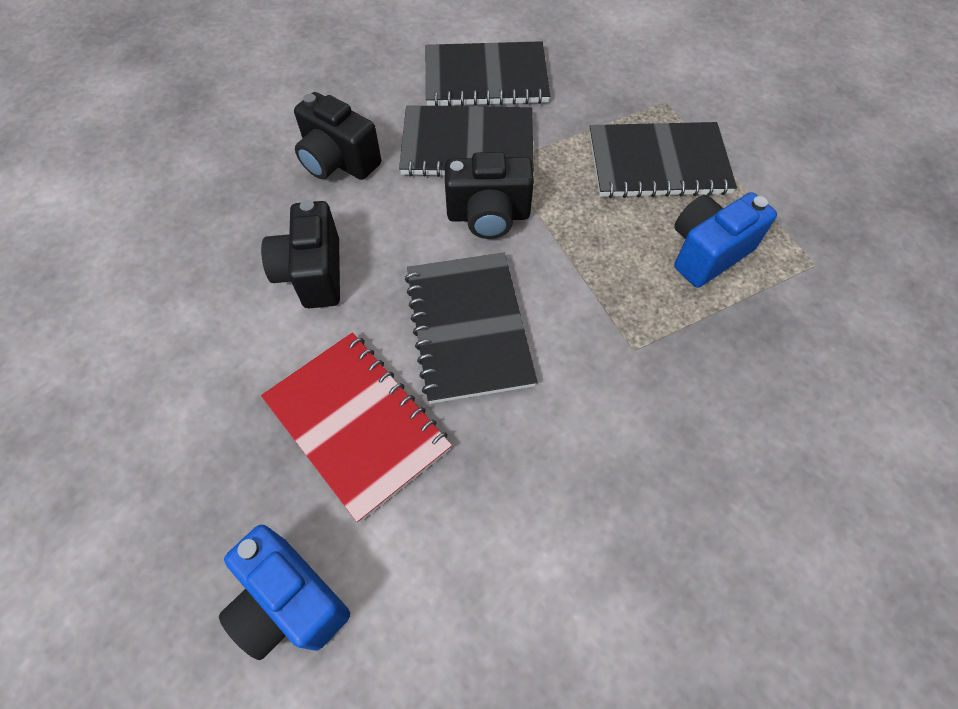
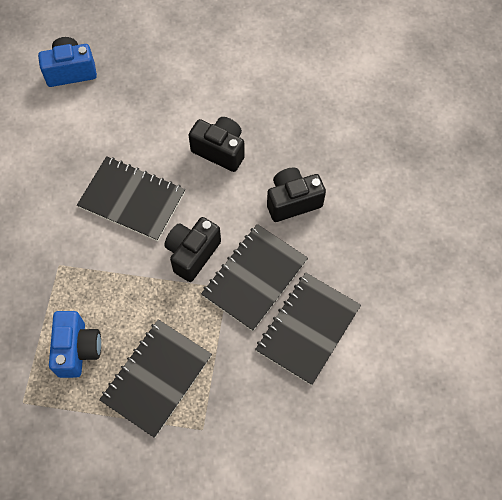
camera: 125 degrees right, 5 degrees up
red notebook [261,332,452,523] -> none

